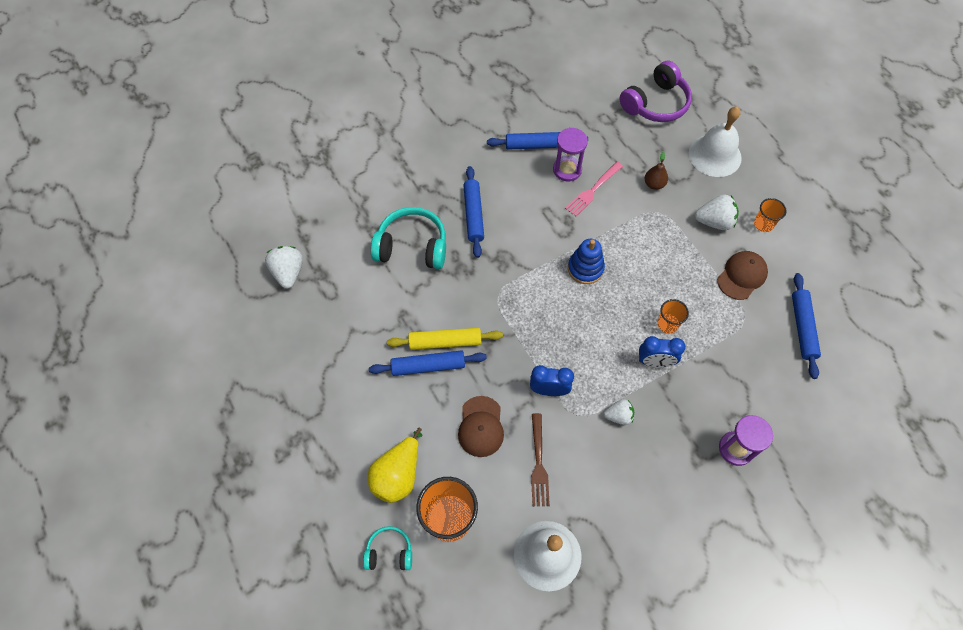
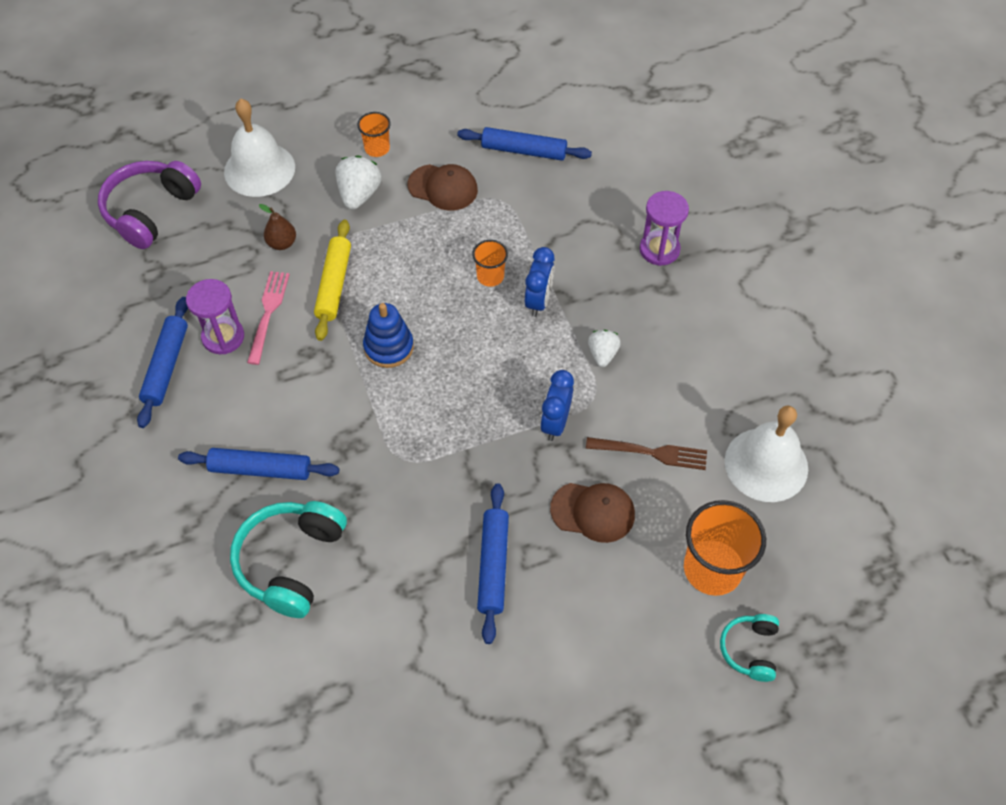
camera: 80 degrees left, 5 degrees down
white strawberry [265,246,303,289] -> none
yellow pear [368,428,423,503] -> none
yellow rolling pin [387,328,503,350] -> yellow rolling pin moved to [314,220,351,341]
pink fork [565,162,623,216] -> pink fork turned 135 degrees counterclockwise [247,271,290,365]
purple headphones [620,61,692,122] -> purple headphones turned 120 degrees counterclockwise [98,161,201,249]
brown cap [717,251,768,300] -> brown cap turned 150 degrees clockwise [408,164,478,211]

